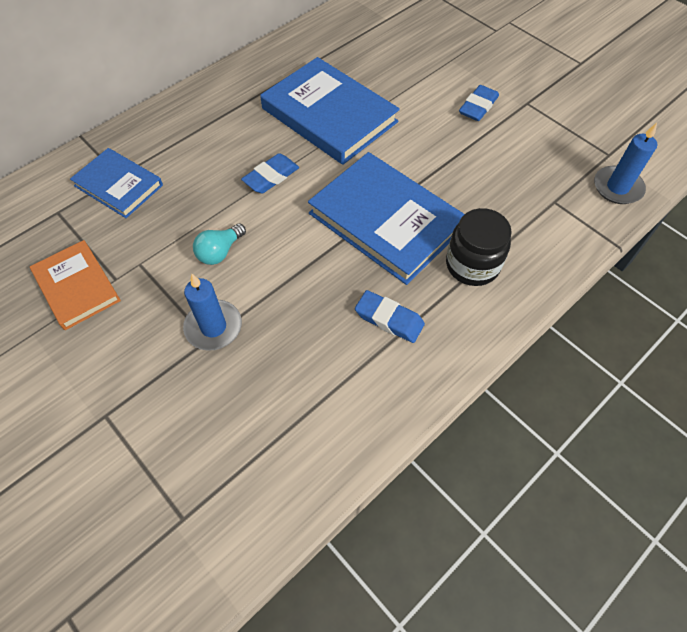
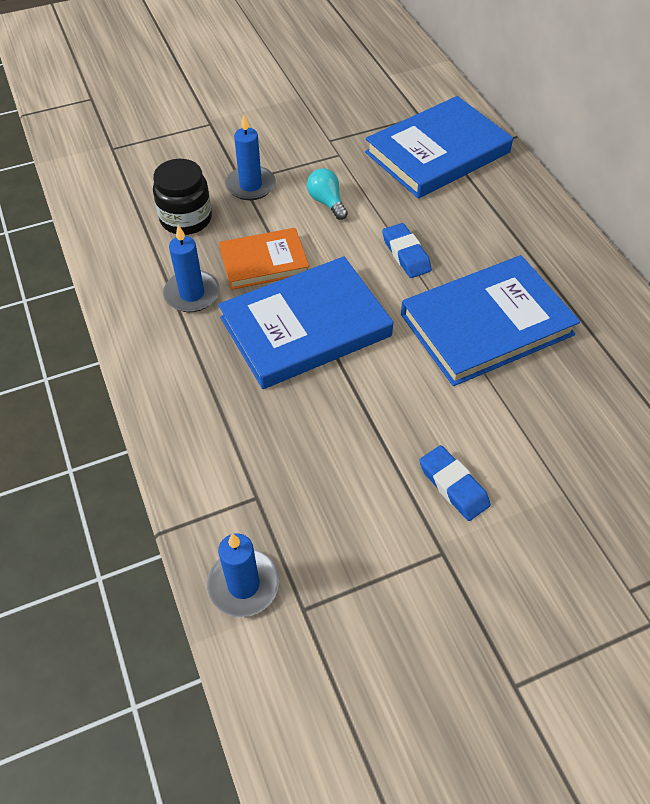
camera: 110 degrees right, 5 degrees down
orange book [30,240,121,330] -> orange book moved to [219,228,309,290]
blue book [70,148,163,218] -> blue book [365,96,513,198], size x1.69
blue eraser [355,290,425,343] -> blue candle [163,225,219,312]
black jar [446,208,512,286] -> black jar moved to [153,159,212,235]

